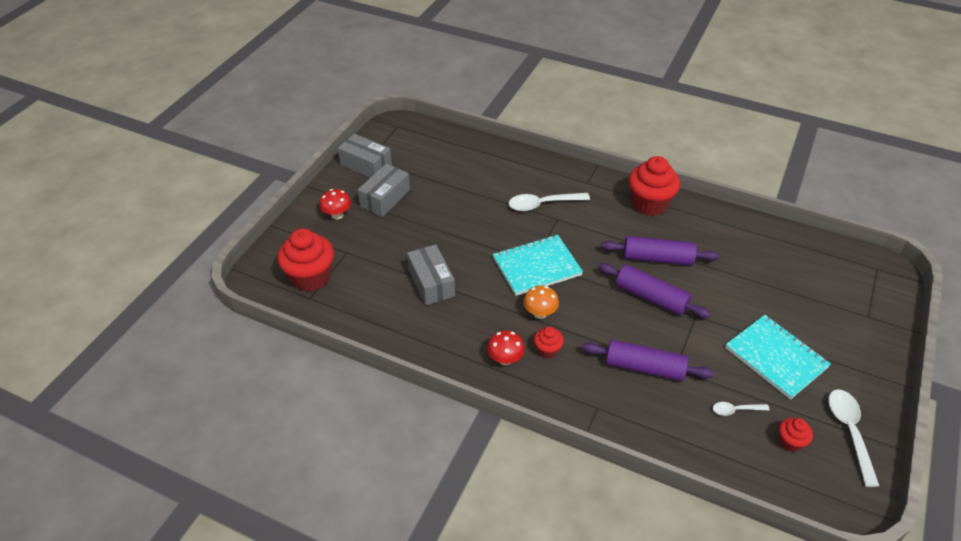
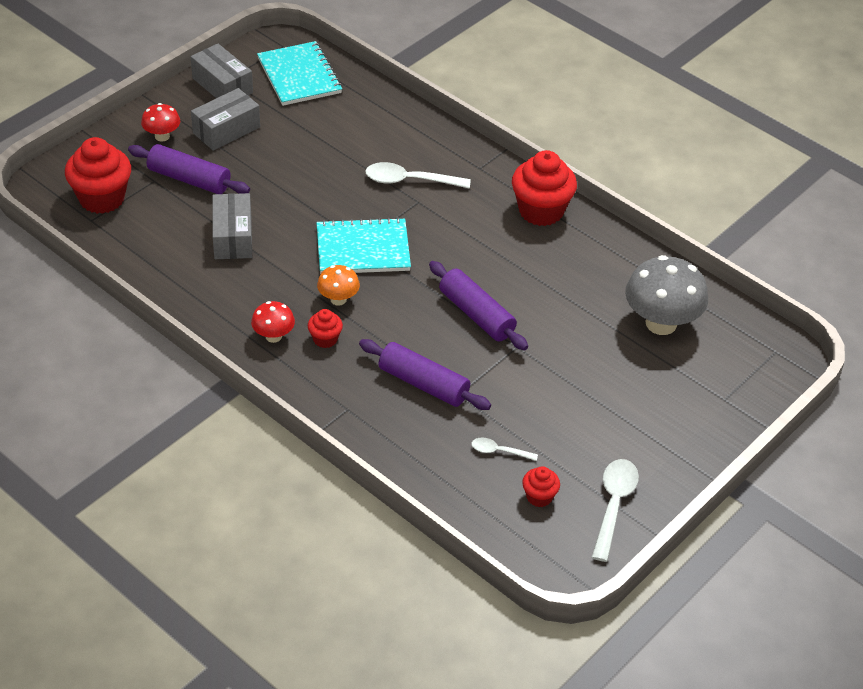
camera: 15 degrees right, 0 degrees up
purple rolling pin [601,236,719,266] -> purple rolling pin moved to [128,144,250,194]
turquoise notebook [725,315,831,400] -> turquoise notebook moved to [257,41,342,106]
none -> grey mushroom [625,255,708,335]

